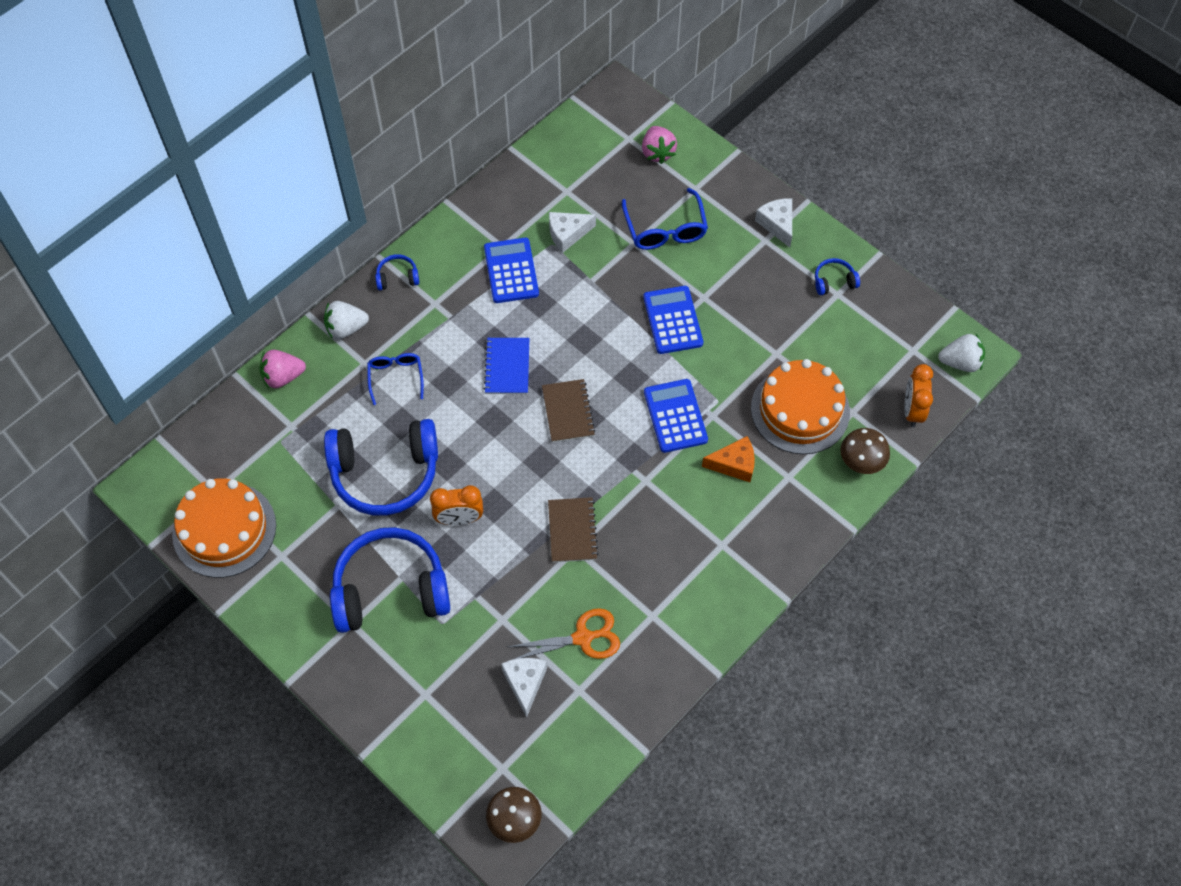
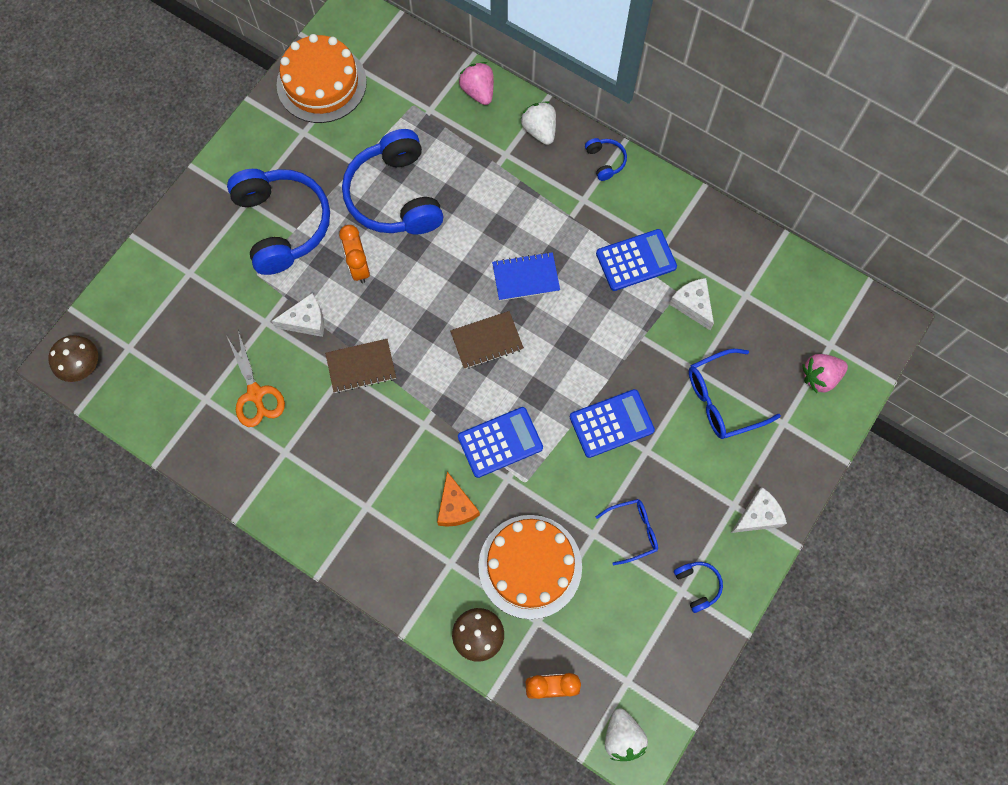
camera: 80 degrees right, 10 degrees up
blue glasses [367,353,424,405] -> blue glasses moved to [596,499,658,565]
white cheese [501,658,547,717] -> white cheese moved to [272,293,324,337]

